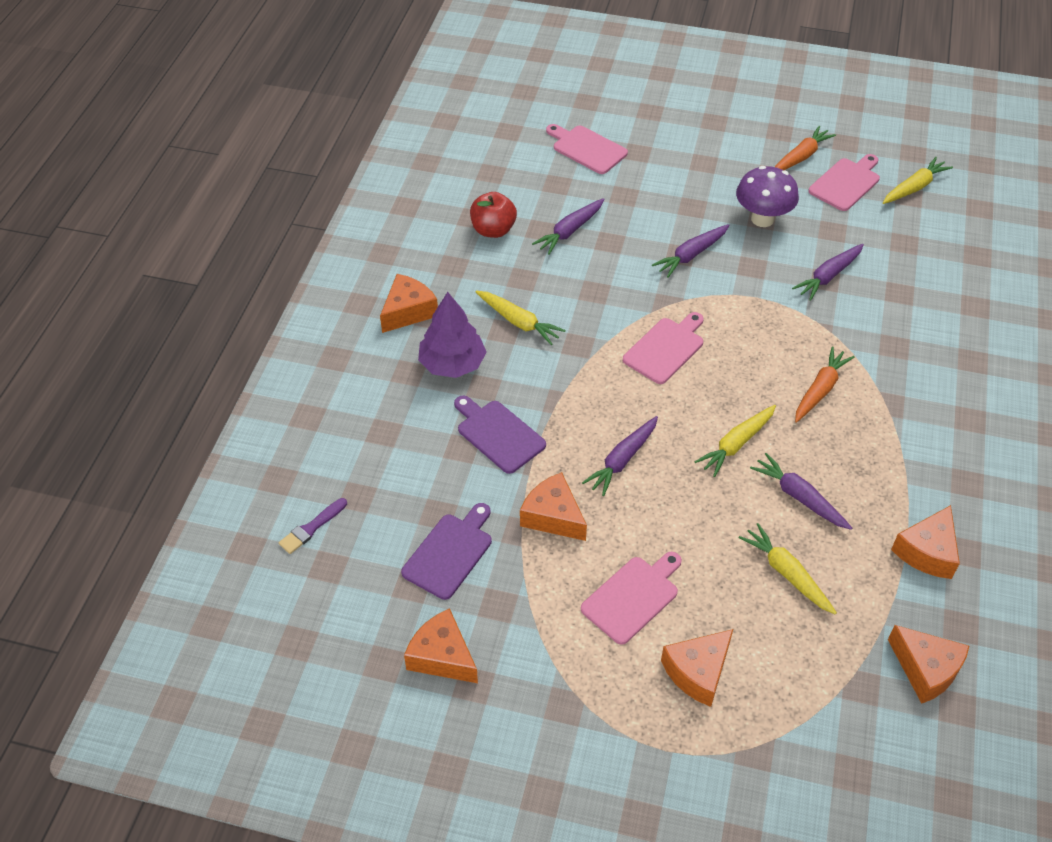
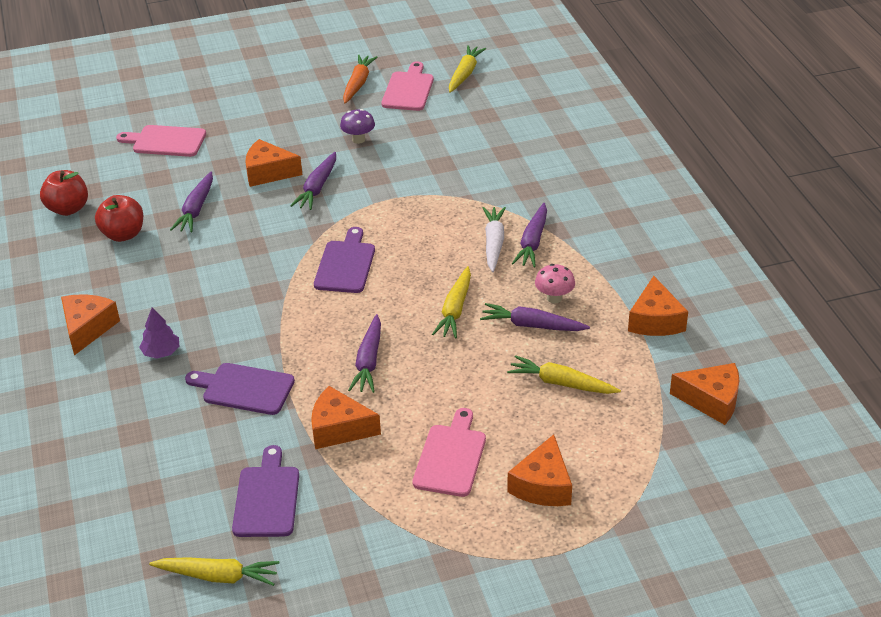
camera: 30 degrees left, 10 degrees down
purple brush [279,498,347,554] -> none
orange cheese [404,608,478,683] -> orange cheese moved to [246,139,303,187]
purple tree [418,292,486,378] -> purple tree [139,308,179,359], size x0.57
yellow carrot [476,291,565,345] -> yellow carrot moved to [149,557,280,586]
pink cutting board [623,312,704,384] -> purple cutting board [314,227,375,293]
purple mushroom [736,166,799,227] -> purple mushroom [340,109,375,144], size x0.60
purple carrot [792,244,864,301] -> purple carrot moved to [512,203,547,267]
orange carrot [795,346,855,423] -> white carrot [483,207,506,272]
none -> red apple [40,170,88,216]
none -> pink mushroom [535,264,575,303]

